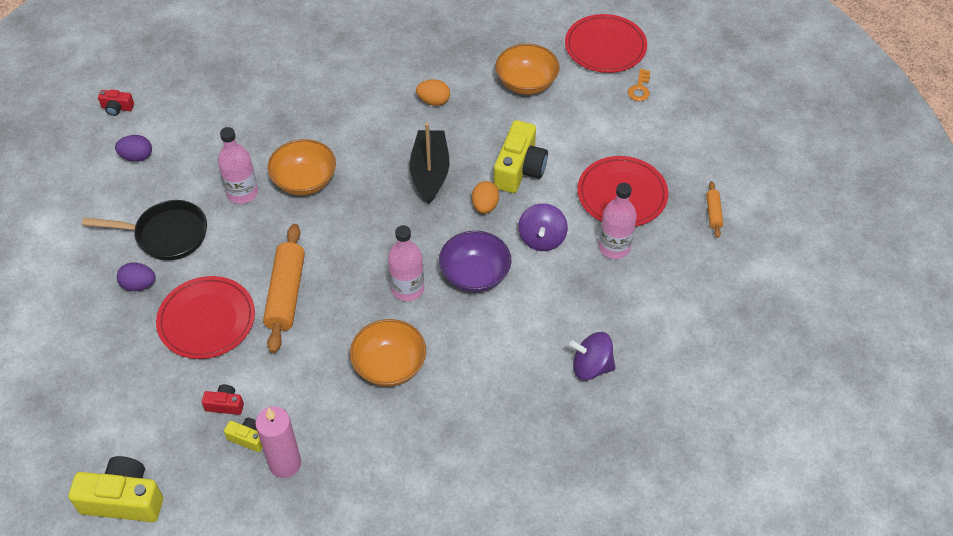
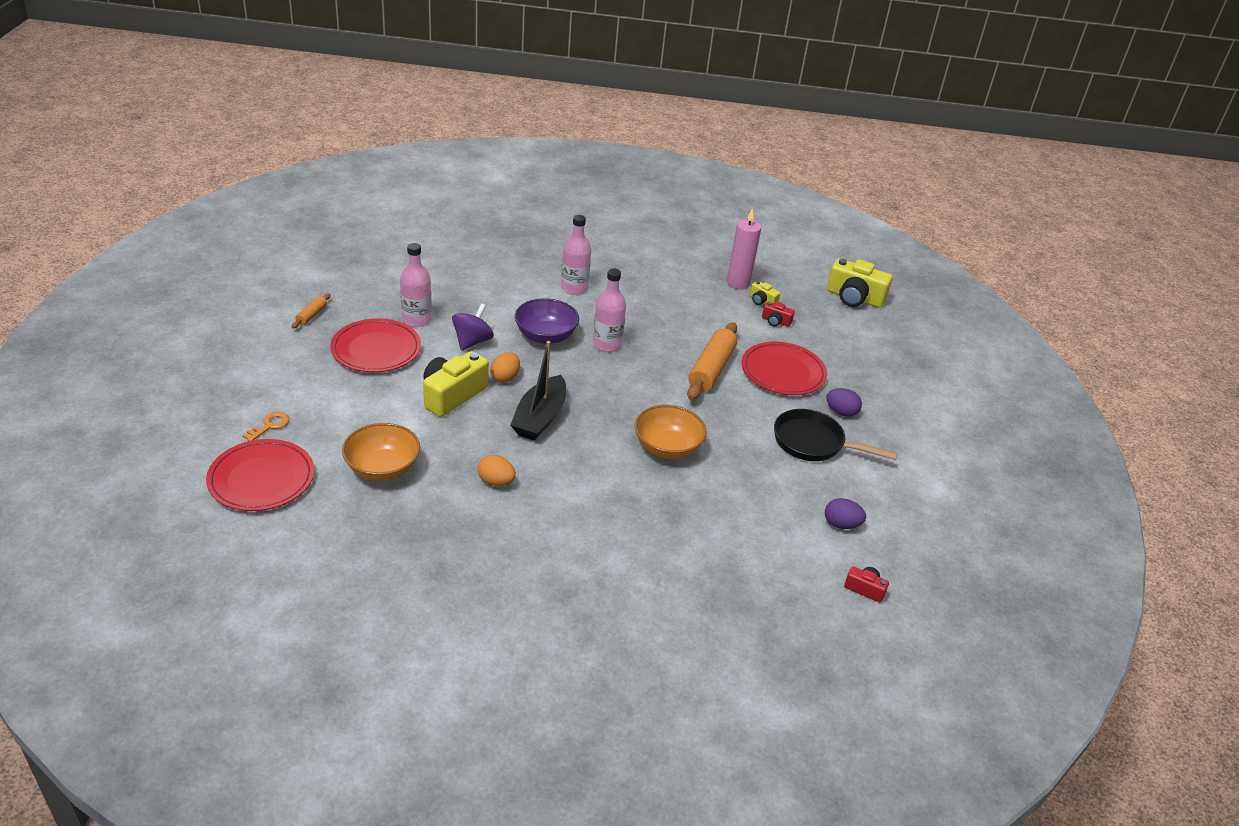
camera: 165 degrees left, 15 degrees down
pink bottle [218,127,258,204] -> pink bottle moved to [561,215,591,294]
orange bowl [350,319,426,387] -> none
purple spinning top [569,332,616,380] -> none

